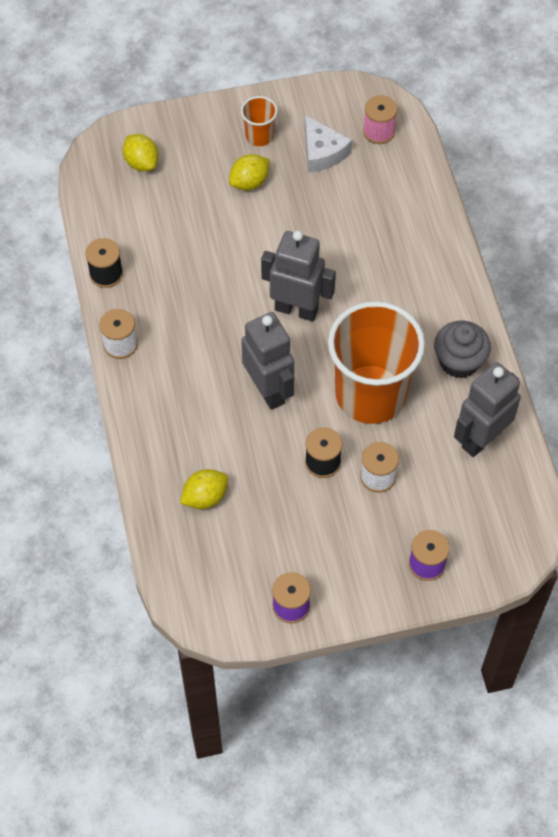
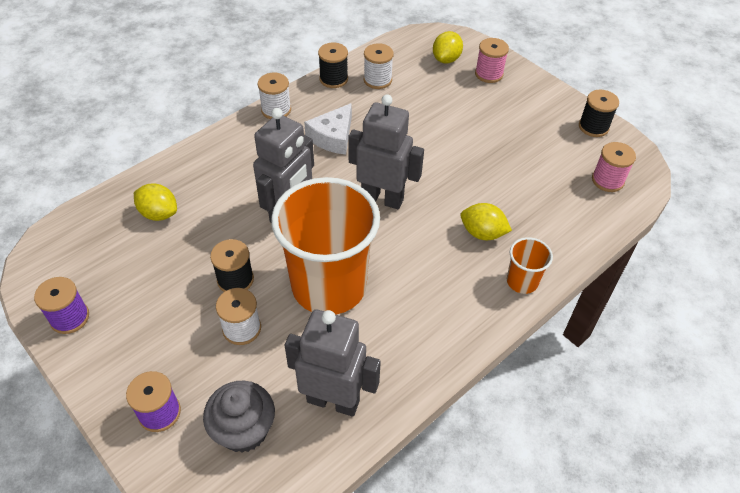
camera: 60 degrees right, 10 degrees down
yellow lemon [229,154,270,191] -> yellow lemon moved to [461,203,512,240]
orange cup [241,96,278,146] -> orange cup moved to [507,237,553,294]
grey robot [261,231,336,321] -> grey robot turned 60 degrees counterclockwise [348,95,424,209]
white cheese [305,115,352,172] -> white cheese moved to [304,103,352,155]
grey cupcake [434,321,491,378] -> grey cupcake moved to [203,381,275,453]
none -> white spool [364,43,394,89]
none -> pink spool [475,38,509,83]
none -> black spool [579,90,619,137]

